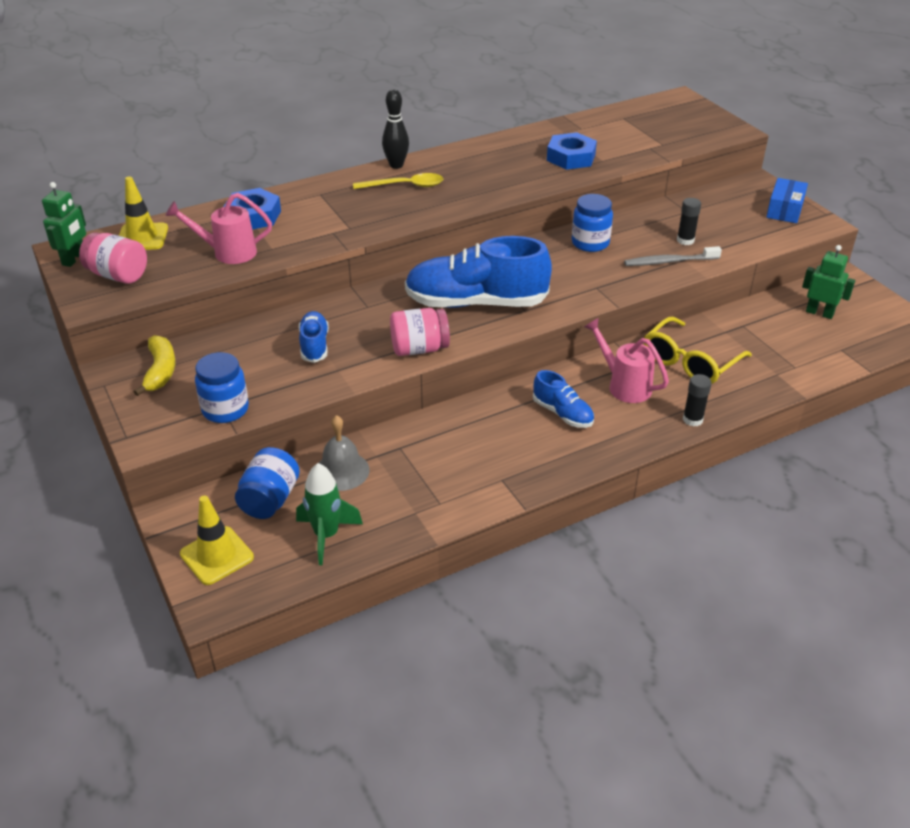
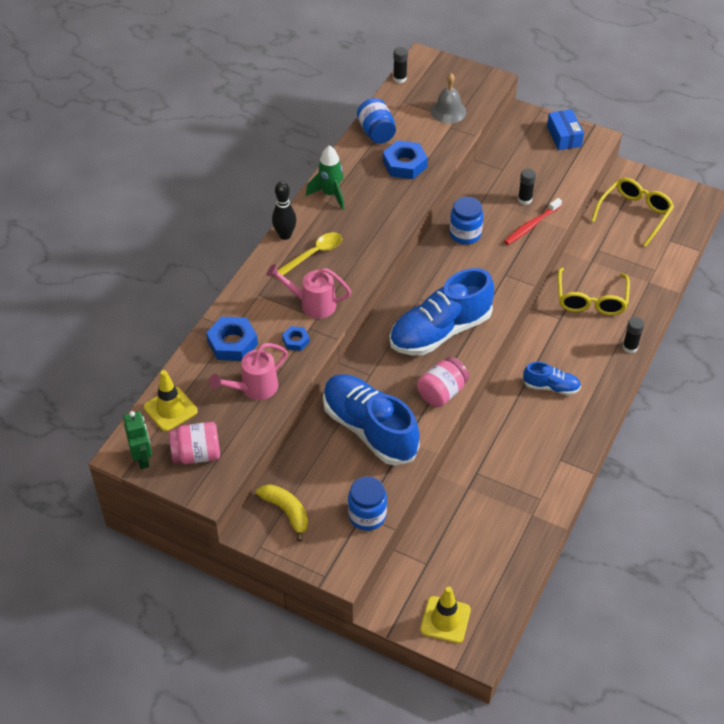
camera: 35 degrees left, 10 degrees up
blue jar [235,447,300,519] -> blue jar moved to [357,98,396,144]
green rocket [296,463,363,565] -> green rocket moved to [306,145,344,210]
blue shoe [299,311,329,363] -> blue shoe [323,375,420,466], size x2.04
grey bell [319,415,370,491] -> grey bell moved to [431,73,467,123]
pink watering can [584,317,669,403] -> pink watering can moved to [266,264,352,319]
grey toothbrush [624,246,722,266] -> red toothbrush [504,198,562,245]
green robot [802,245,855,319] -> yellow glasses [591,178,674,247]
none -> blue nut [282,326,310,351]
none -> black glue stick [393,47,408,83]

